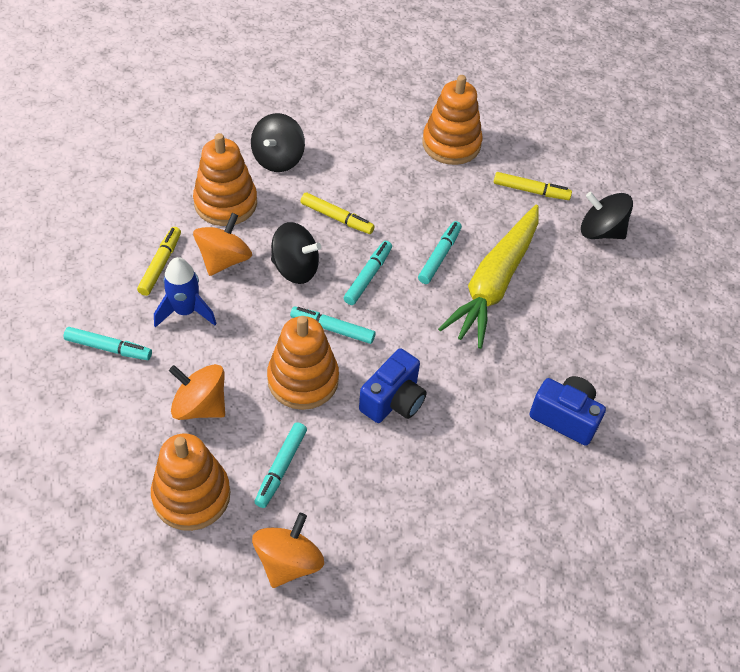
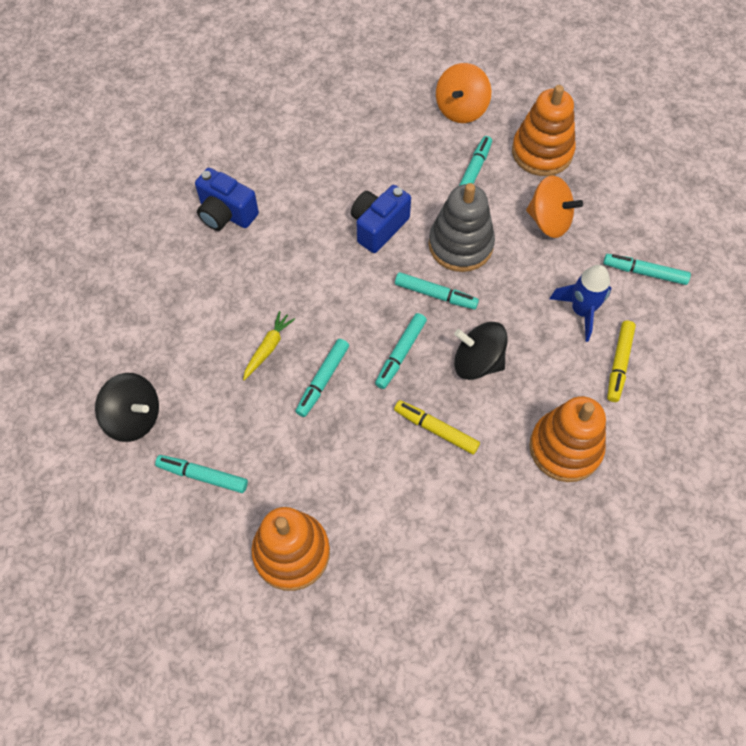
camera: 175 degrees left, 10 degrees up
orange spinning top [193,213,252,276] -> none
black spinning top [251,113,305,172] -> none
orange stacking toy [267,316,339,410] -> grey stacking toy [429,183,495,272]
yellow carrot [438,205,539,349] -> yellow carrot [243,311,295,380], size x0.40
yellow marker [494,172,572,200] -> turquoise marker [155,455,248,493]

